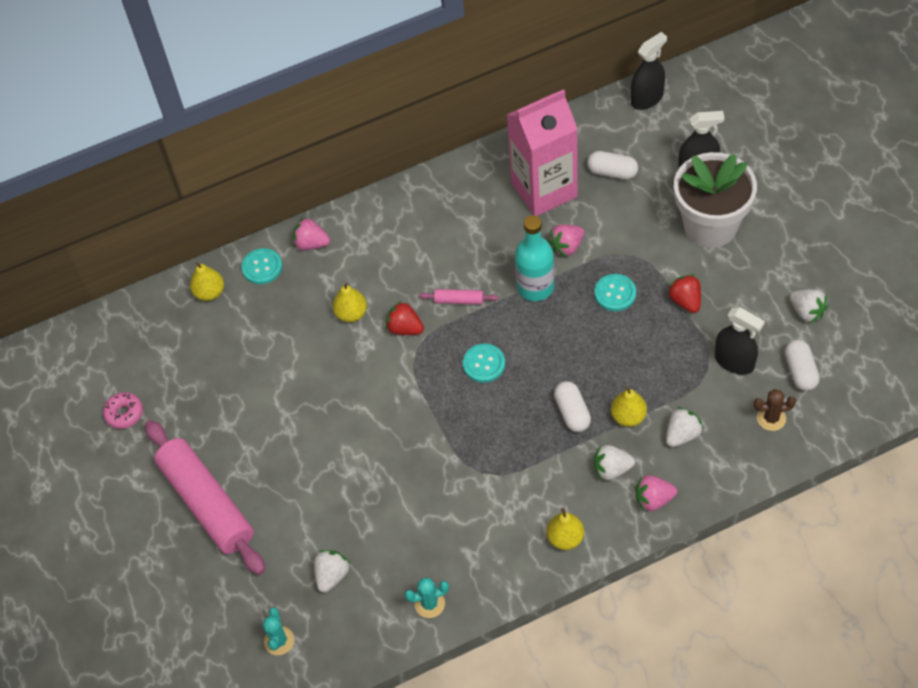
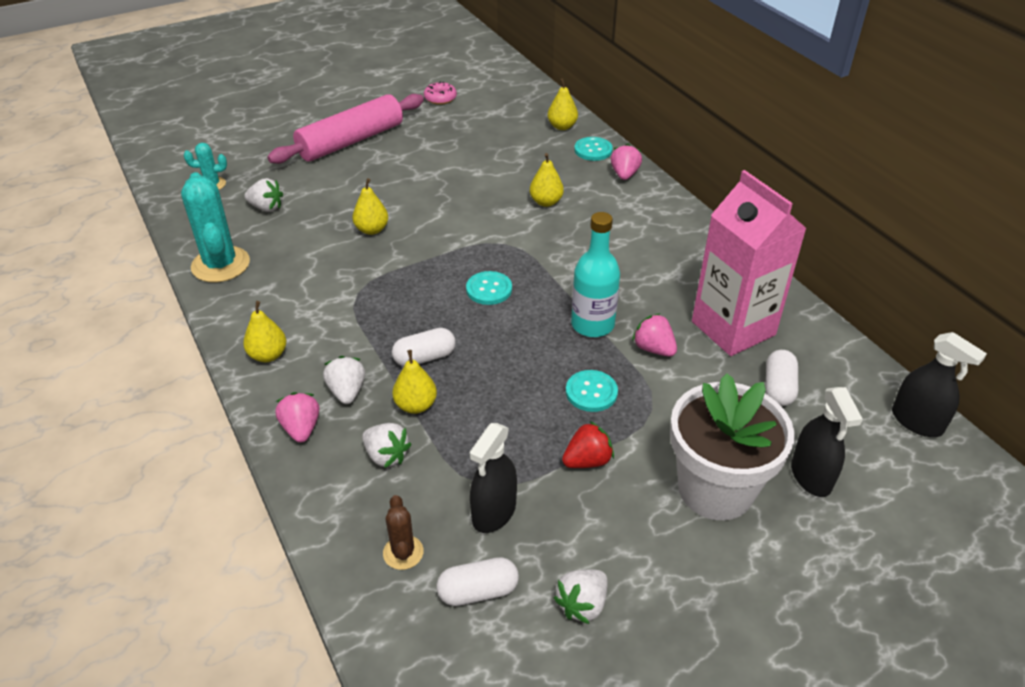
camera: 80 degrees right, 15 degrees down
red strawberry [386,301,424,335] -> none
turquoise cactus [405,578,449,618] -> turquoise cactus [181,172,250,282], size x1.95
pink rolling pin [419,289,498,305] -> none
none -> yellow pear [353,178,388,235]

